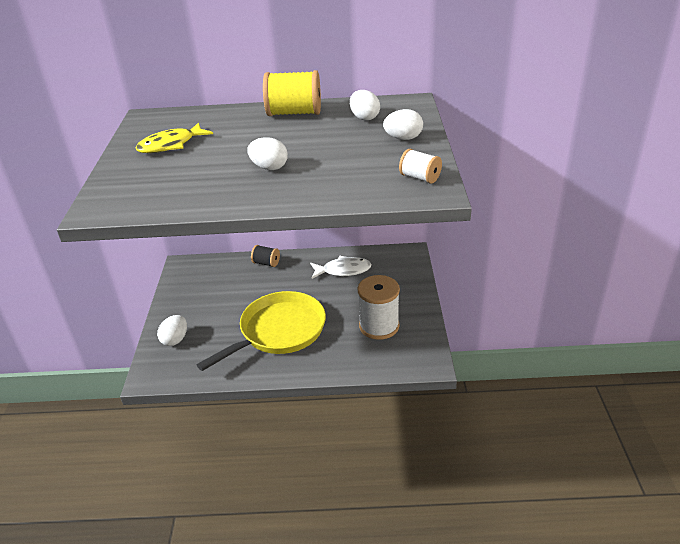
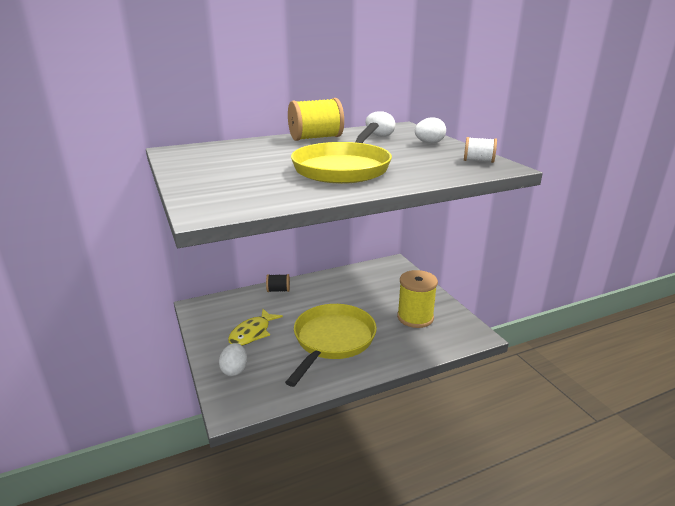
camera: 25 degrees left, 10 degrees down
yellow fish [136,123,213,153] -> yellow fish moved to [228,309,283,346]
white egg [247,137,288,170] -> yellow pan [291,123,392,184]
white fish [310,256,372,279] -> none
white spool [358,275,400,340] -> yellow spool [397,270,438,328]

